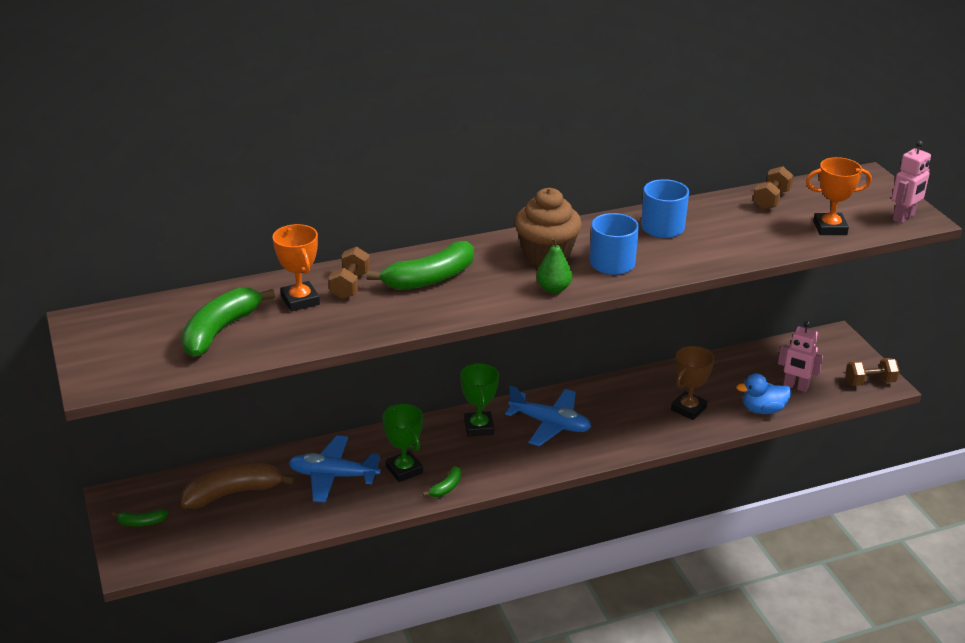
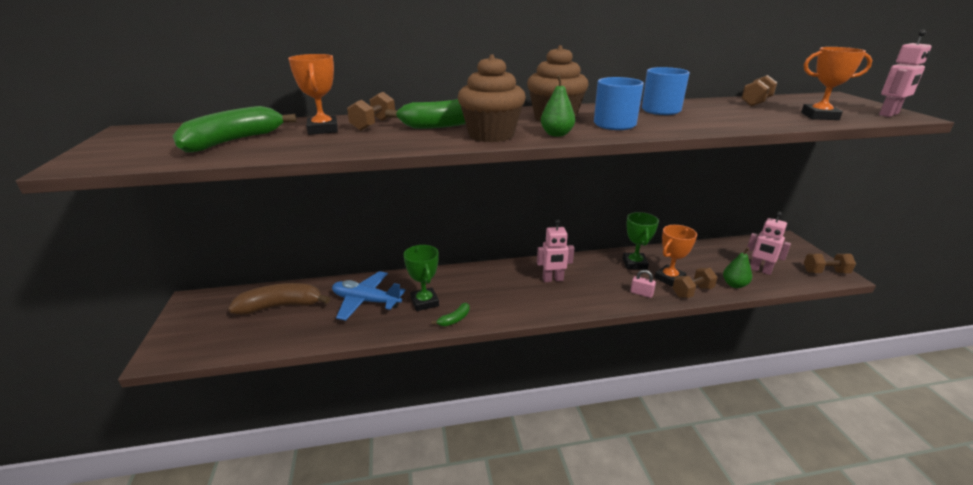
camera: 10 degrees right, 5 degrees down
green banana [112,509,168,527] -> none
green trophy [460,363,499,437] -> green trophy moved to [623,212,659,270]
blue plane [505,386,591,447] -> pink robot [537,220,574,282]
brown trophy [671,346,714,420] -> orange trophy [654,225,697,287]
blue duck [736,374,792,414] -> green pear [723,247,752,288]
none -> brown cupcake [458,54,526,142]
none -> pink padlock [630,270,656,298]
none -> brown dumbbell [673,268,718,298]

